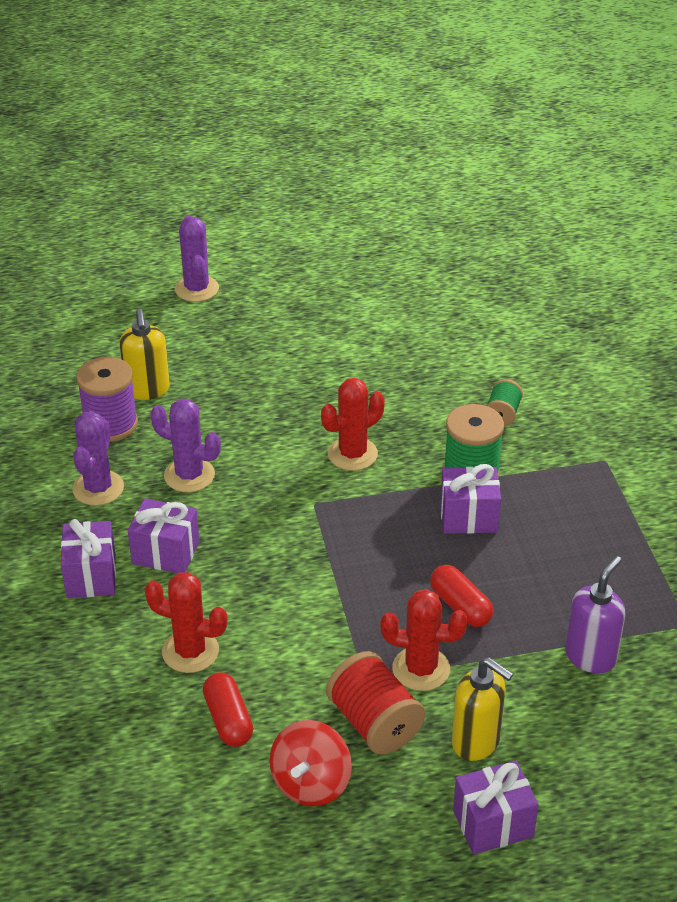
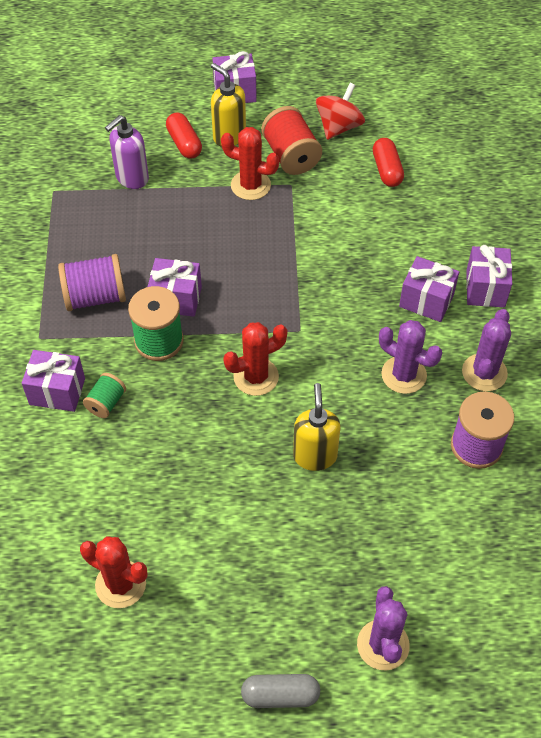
camera: 170 degrees left, 15 degrees up
yellow soap dispenser [120,309,170,400] -> yellow soap dispenser moved to [293,383,341,471]
red cactus [145,572,228,673] -> red cactus moved to [80,536,148,608]
red capsule [430,565,493,627] -> red capsule moved to [166,112,202,159]
none -> purple gift [22,350,85,412]
none -> purple spool [58,254,126,311]
none -> grey capsule [241,674,320,708]

